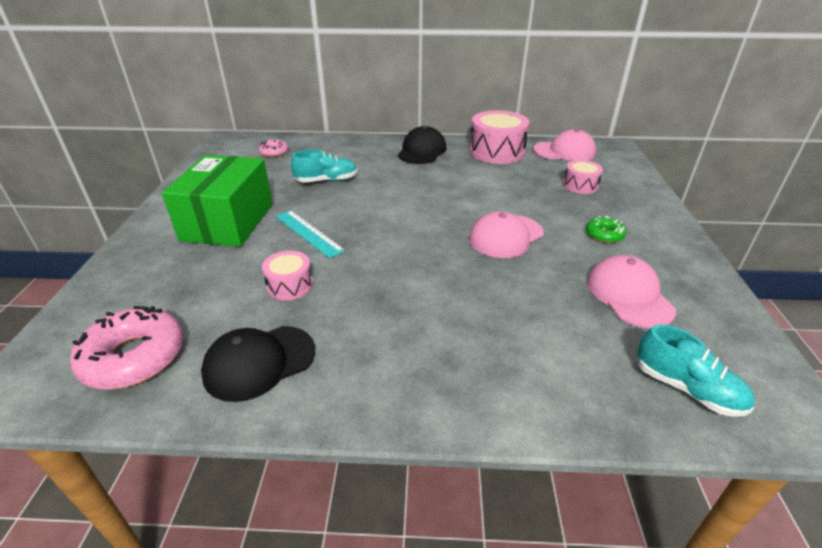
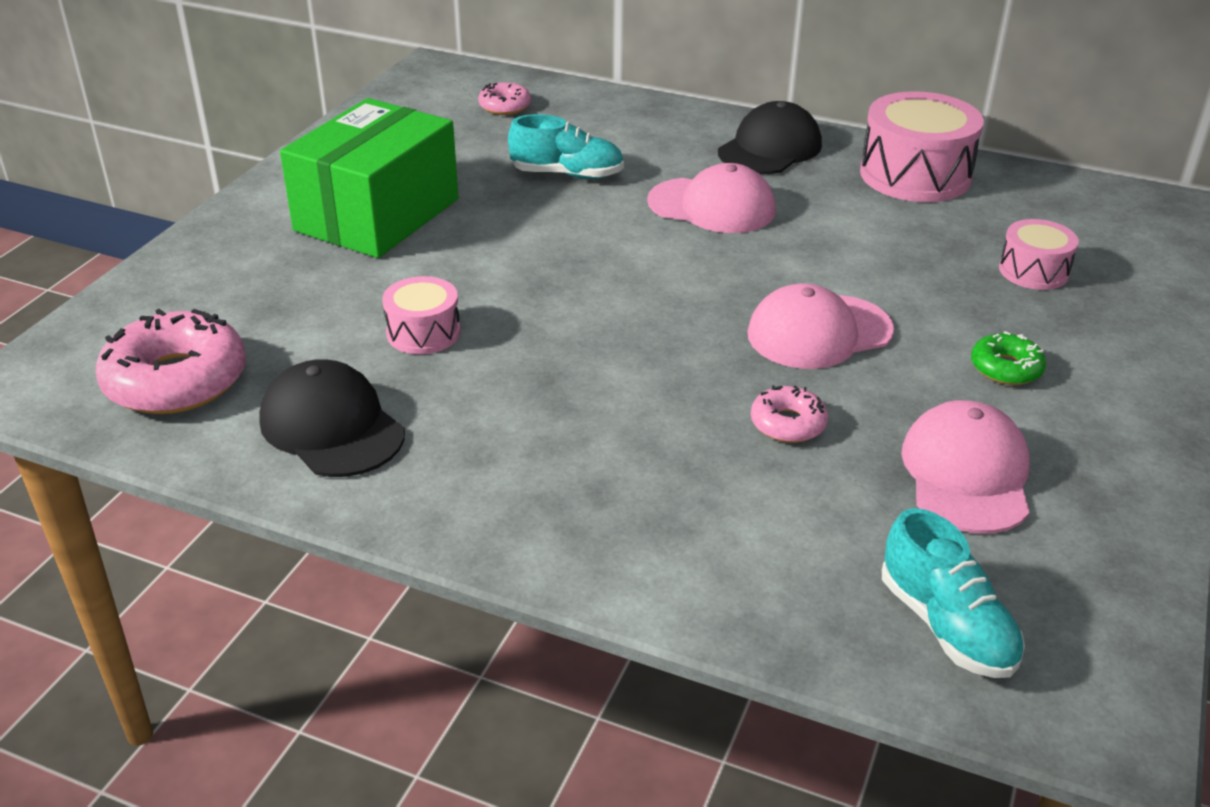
camera: 20 degrees right, 0 degrees up
black cap [201,326,315,402] -> black cap turned 60 degrees clockwise [259,359,405,477]
turquoise ruler [275,210,345,259] -> none
pink cap [533,129,596,161] -> pink cap moved to [647,163,776,233]
none -> pink donut [751,385,828,443]

